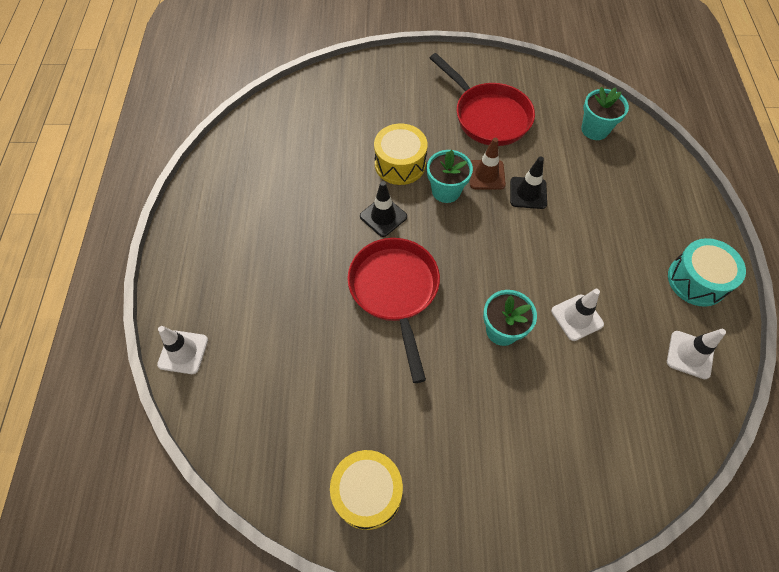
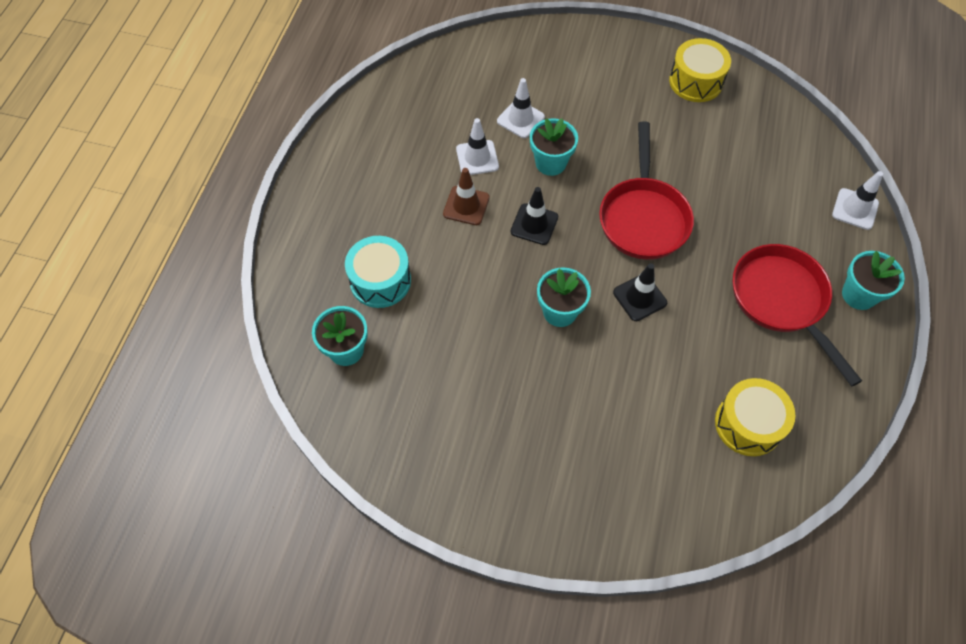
camera: 165 degrees left, 0 degrees up
yellow drum [374,124,428,185] -> yellow drum moved to [715,378,795,456]
red pan [430,53,535,146] -> red pan moved to [733,244,862,387]
brown traffic cone [470,138,506,190] -> brown traffic cone moved to [443,168,489,225]
black traffic cone [510,156,547,209] -> black traffic cone moved to [511,187,558,245]
white traffic cone [667,329,726,379] -> white traffic cone moved to [497,78,545,138]
turquoise drum [668,238,746,307] -> turquoise drum moved to [345,236,411,308]
none -> turquoise flower pot [842,251,905,310]

